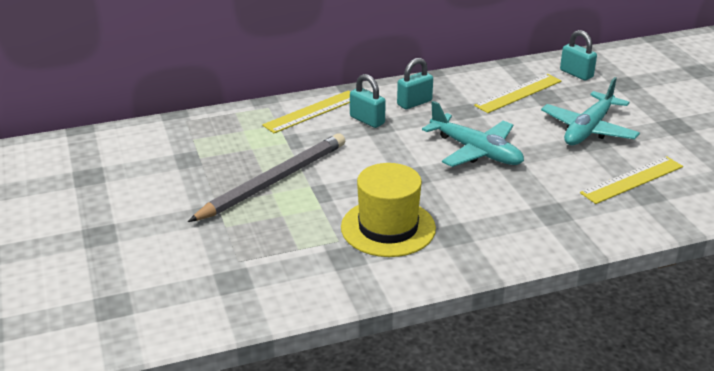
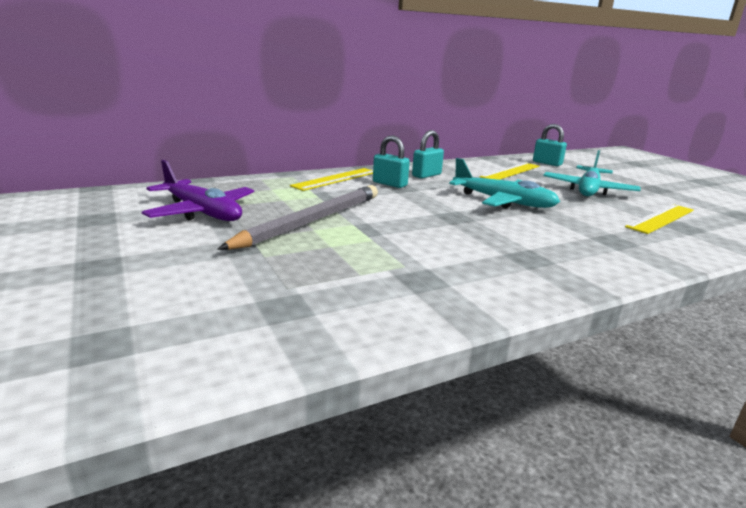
camera: 10 degrees left, 10 degrees down
yellow hat [341,163,436,257] -> none
none -> purple plane [142,160,254,221]

